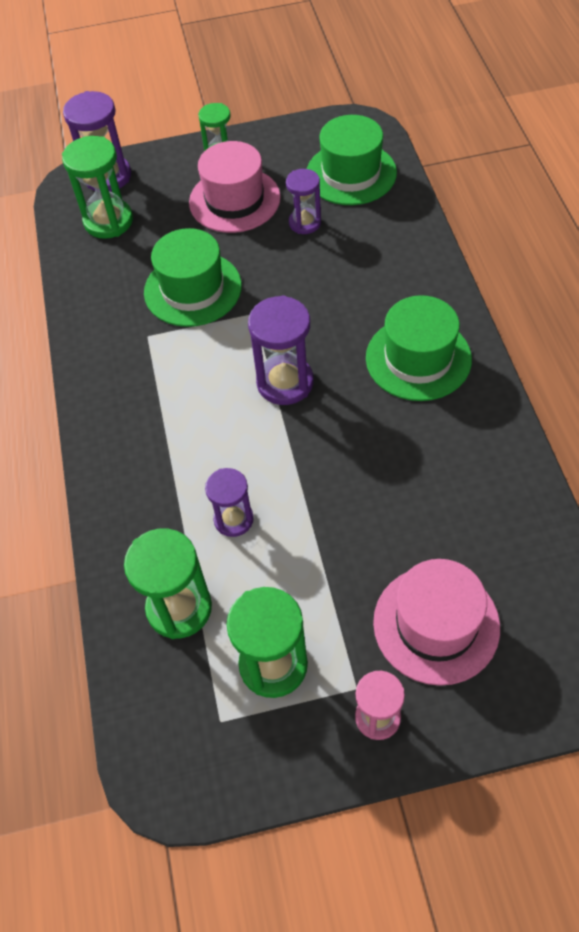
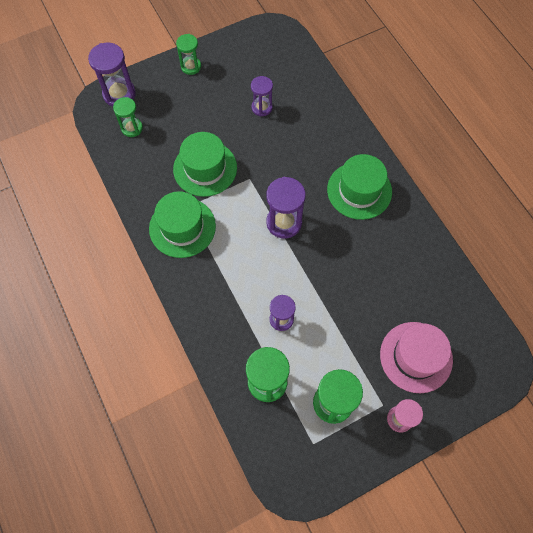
camera: 20 degrees left, 10 degrees up
green hourglass [62,136,133,239] -> green hourglass [113,97,143,137], size x0.64
pink hat [189,141,281,233] -> none
green hat [307,115,397,205] -> green hat moved to [149,191,216,258]

